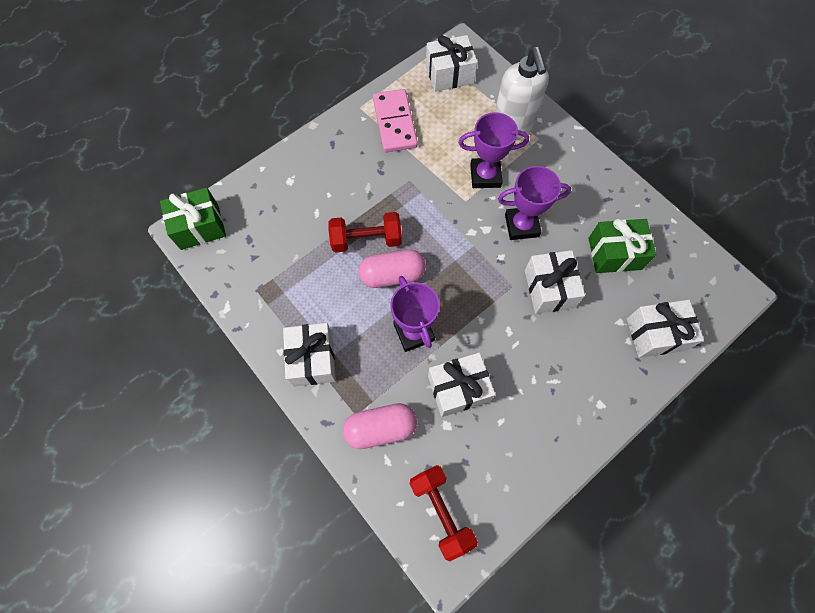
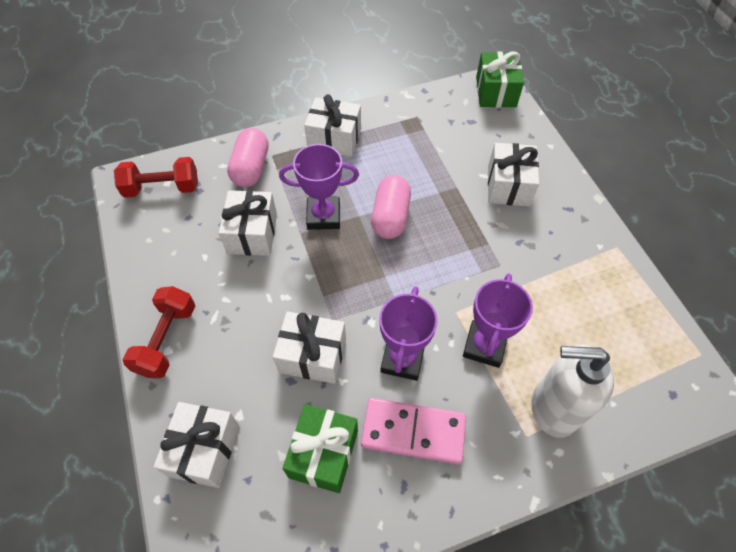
camera: 110 degrees right, 10 degrees down
red dumbbell [328,212,402,253] -> red dumbbell moved to [123,286,195,378]
pink domino [373,89,418,153] -> pink domino moved to [361,398,466,464]
white gift [426,35,477,92] -> white gift moved to [488,143,539,206]

